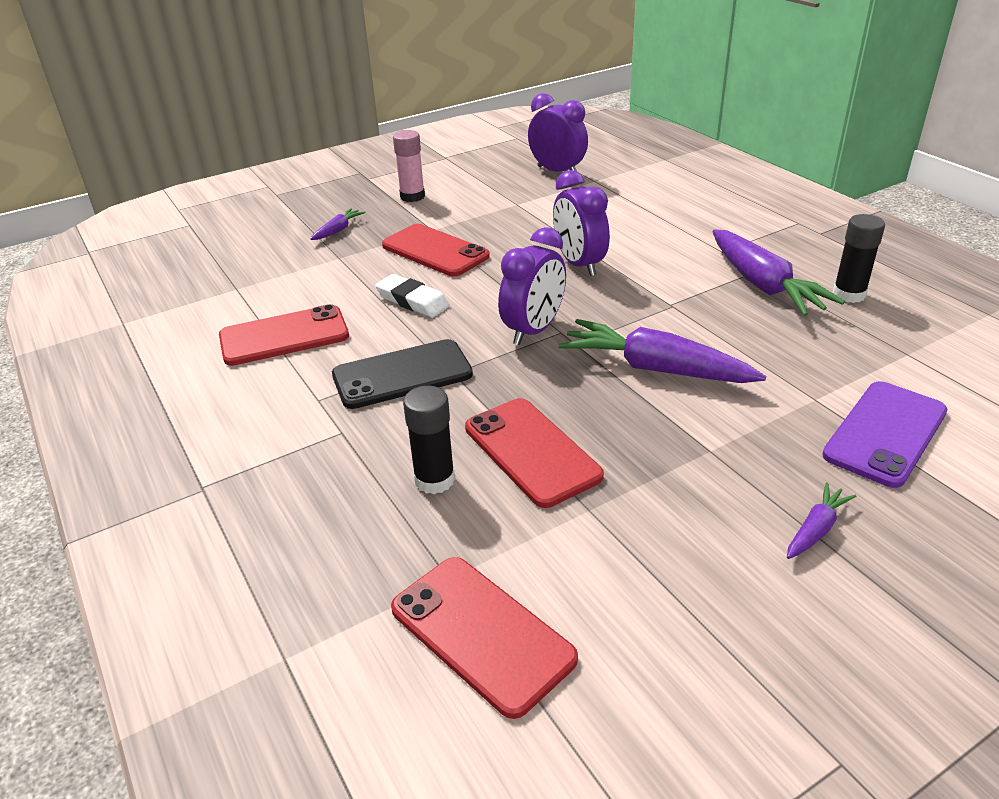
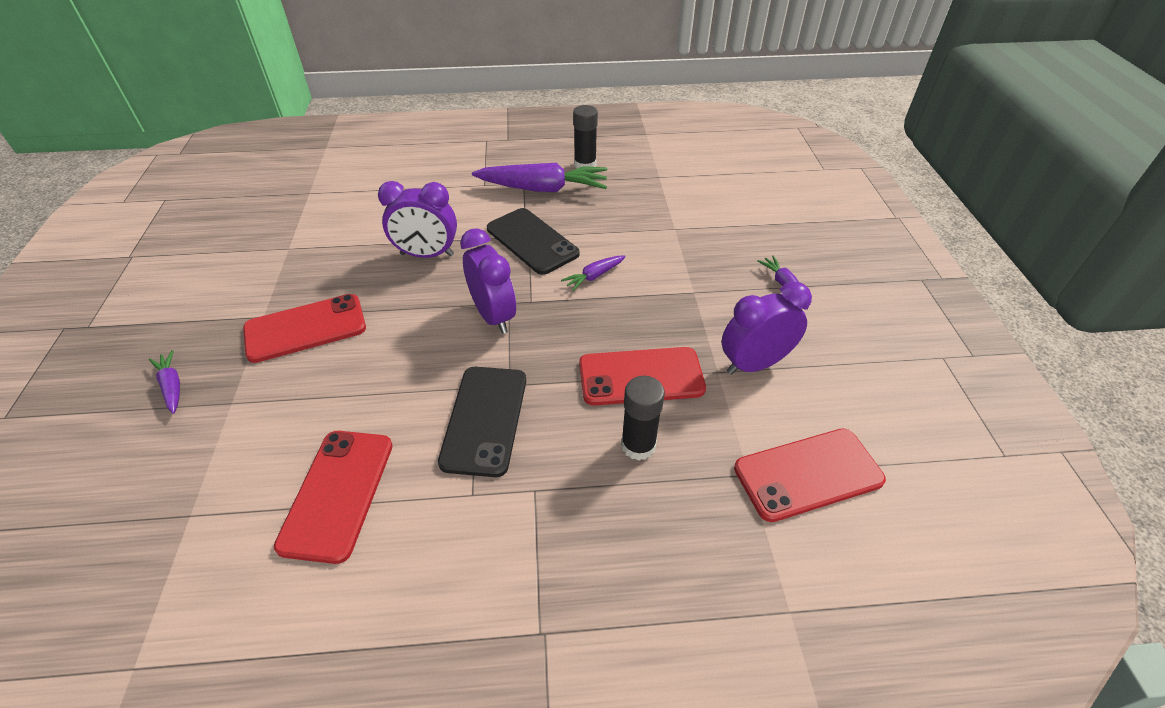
camera: 65 degrees left, 10 degrees up
white eraser [375,274,450,317] -> none
pink glue stick [393,130,425,202] -> none
purple clock [528,93,588,172] -> purple clock moved to [722,282,812,375]
purple carrot [559,319,766,383] -> purple carrot [561,255,626,291], size x0.47
purple phone [822,381,947,488] -> none
none -> black phone [487,208,580,275]

